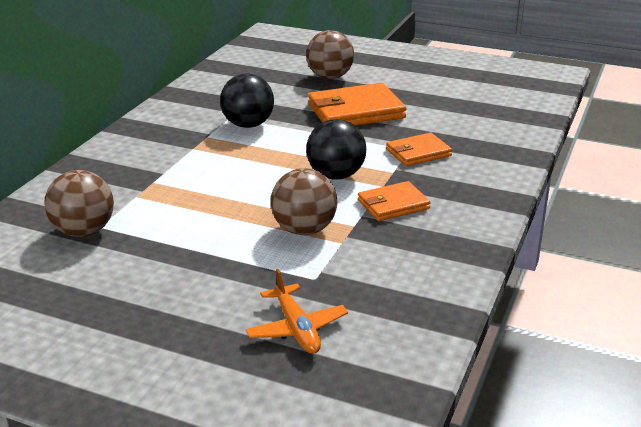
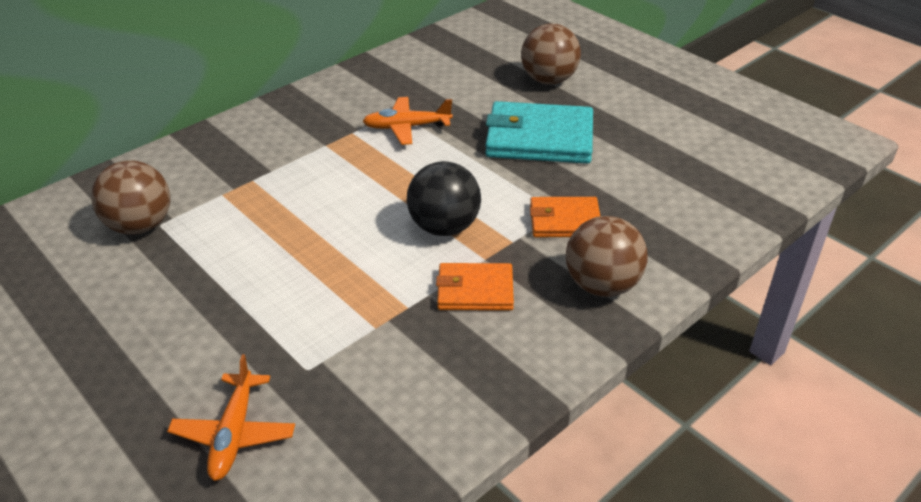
camera: 25 degrees right, 10 degrees up
black ball [220,73,274,128] -> orange plane [363,97,453,145]
brown ball [271,168,338,235] -> brown ball moved to [566,216,648,297]
orange wallet [308,83,406,126] -> turquoise wallet [485,101,593,164]

